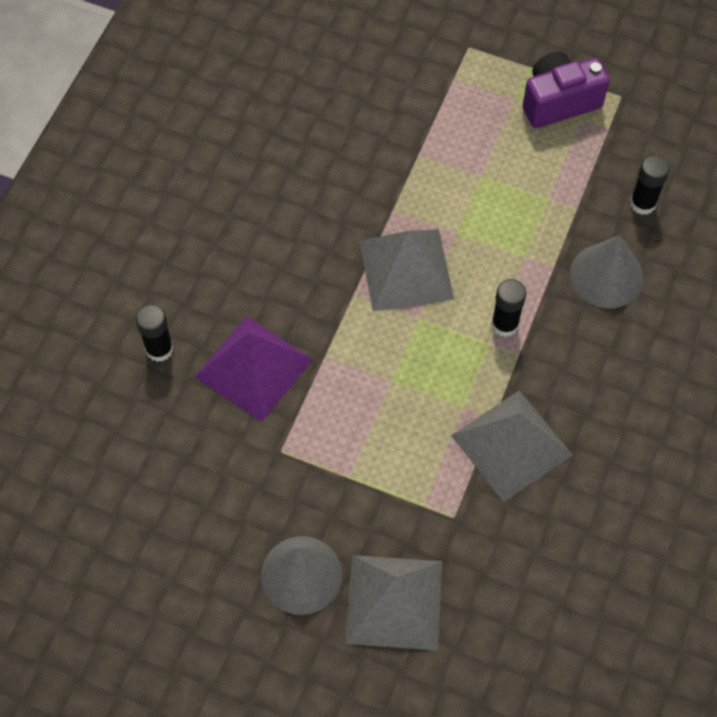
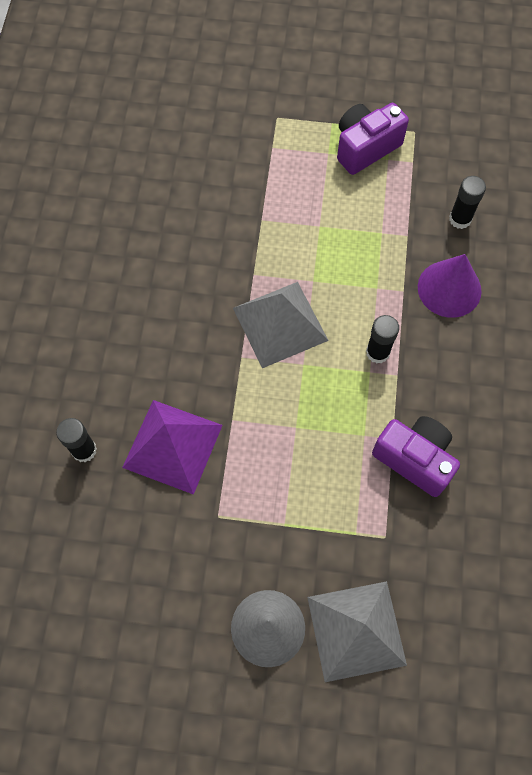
camera: 15 degrees left, 5 degrees up
grey pyramid [451,390,573,502] -> purple camera [372,416,460,497]
grey cone [570,235,644,308] -> purple cone [418,254,482,318]

